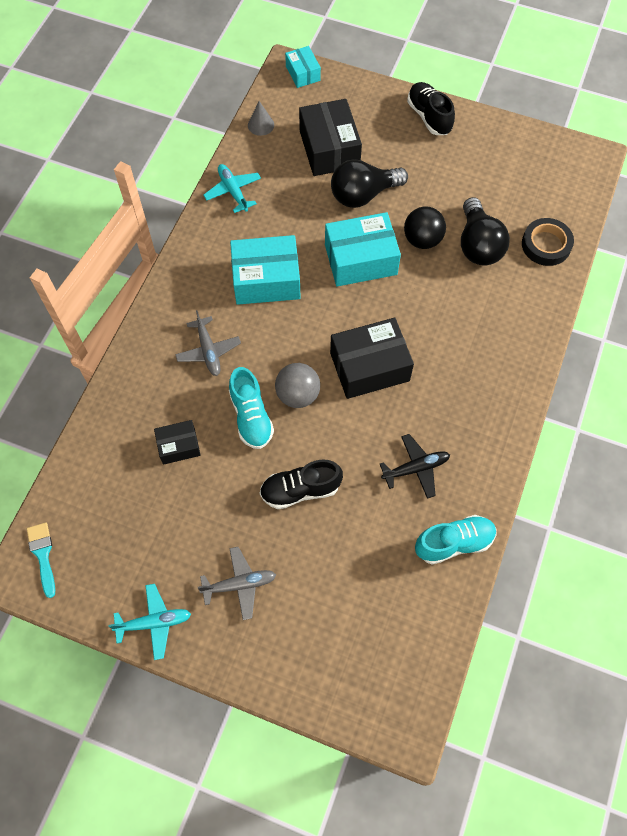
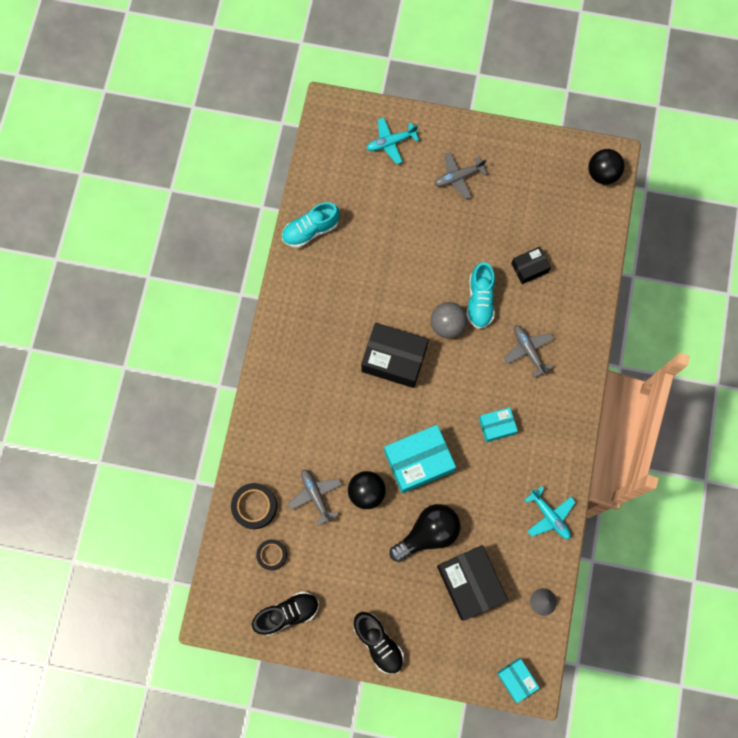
camera: 170 degrees right, 10 degrees up
turquoise brush [27,522,55,598] -> black ball [588,149,625,185]
turquoise plane [108,584,191,660] -> turquoise plane moved to [366,118,419,164]
turquoise shoe [229,367,274,449] -> turquoise shoe turned 150 degrees counterclockwise [467,262,495,329]
turquoise box [230,235,301,305] -> turquoise box [479,407,518,442], size x0.55
black shoe [260,460,343,509] -> black shoe moved to [252,591,319,636]
black box [330,318,414,399] -> black box turned 45 degrees clockwise [361,323,429,388]
black plane [380,434,450,499] -> none
black light bulb [461,197,510,265] -> grey plane [288,469,342,525]
none -> black tape [256,539,287,570]

